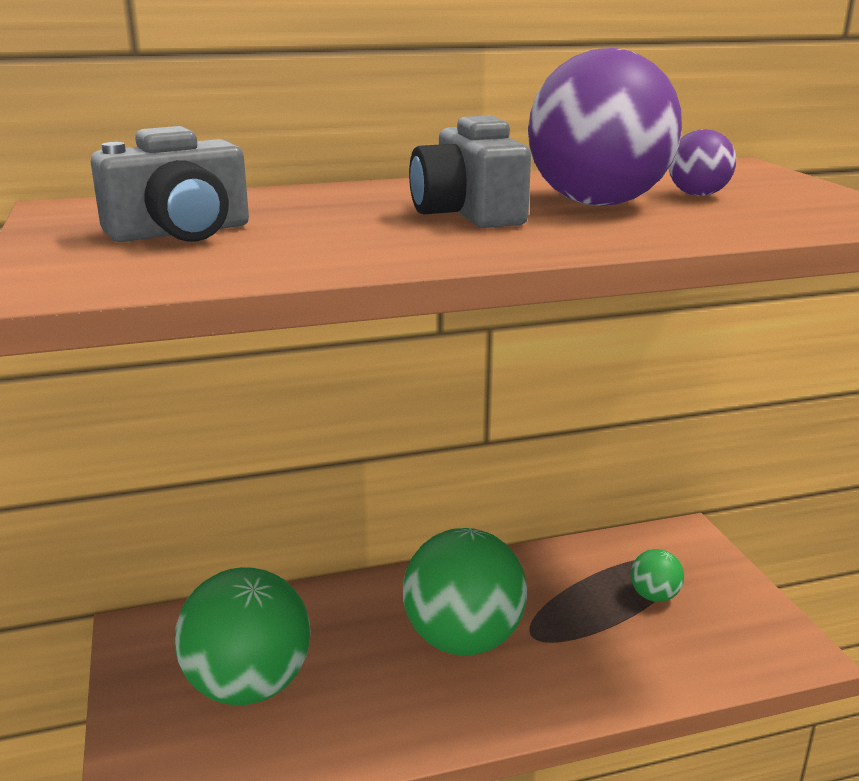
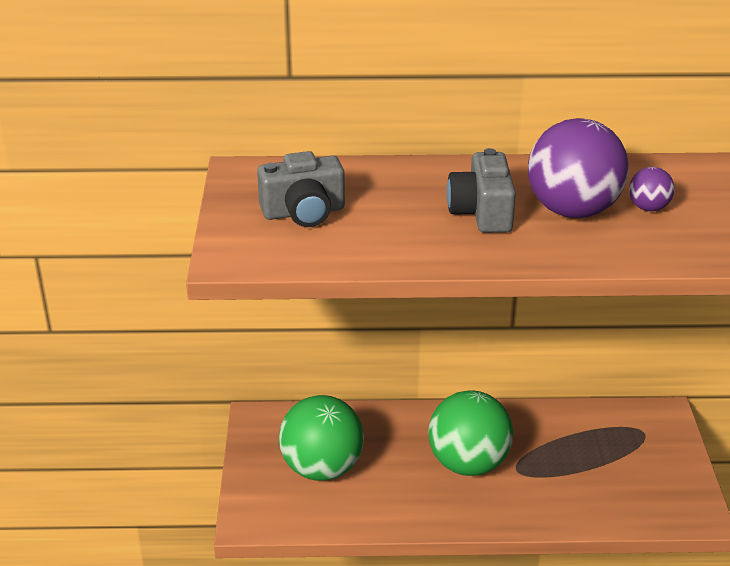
camera: 15 degrees right, 10 degrees up
green ball [631,549,684,602] -> none

